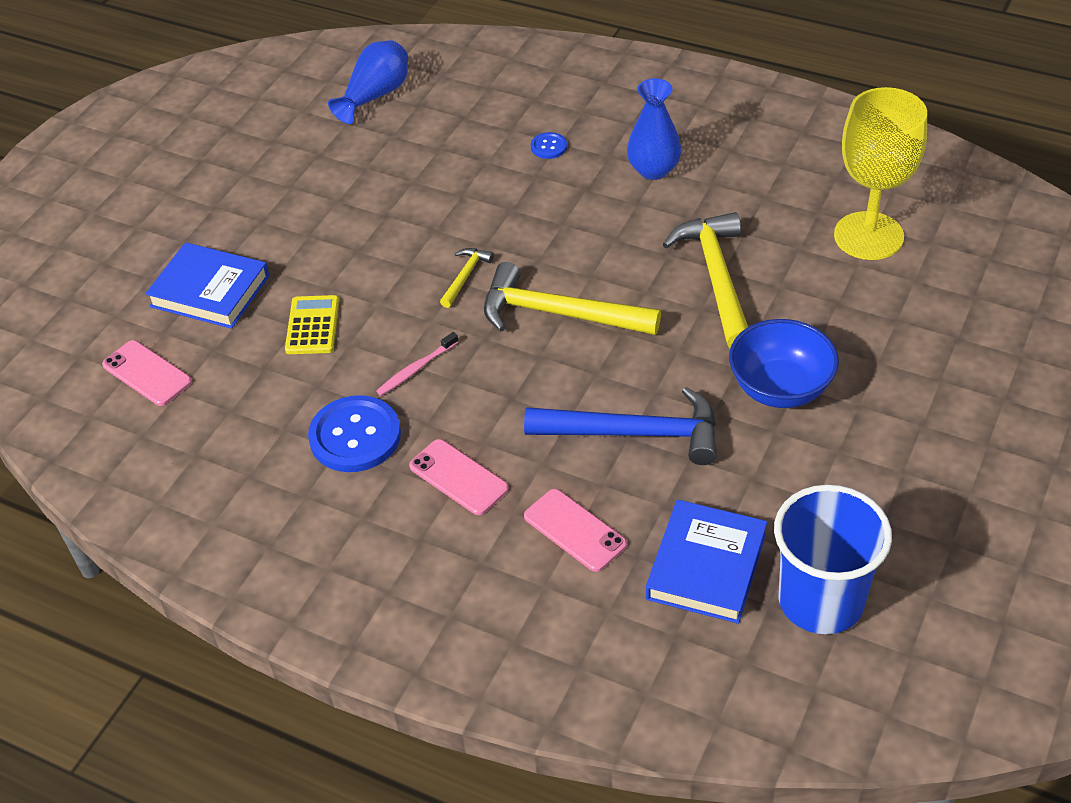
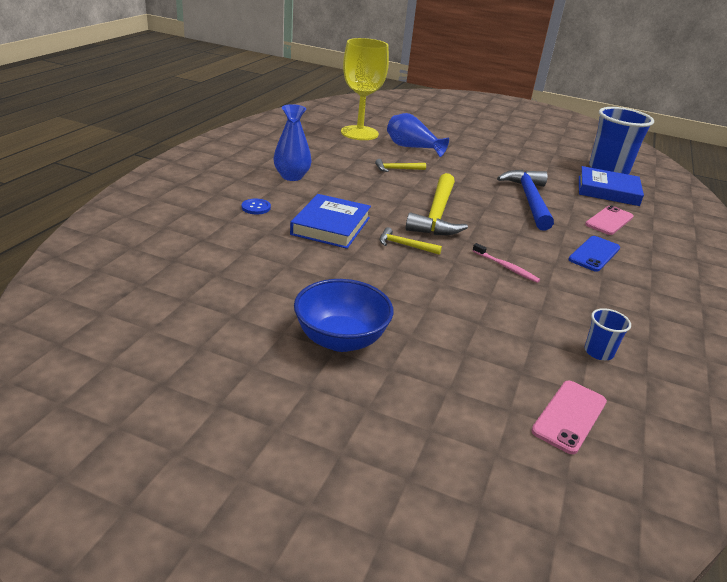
camera: 100 degrees left, 15 degrees down
blue book [145,242,269,329] -> blue book moved to [290,194,371,249]
yellow calculator [285,295,339,354] -> none
blue button [308,395,401,472] -> none
blue vase [328,40,408,124] -> blue vase moved to [387,113,449,157]
pink phone [409,439,509,515] -> blue phone [568,236,620,272]
yellow hammer [663,212,748,348] -> yellow hammer [375,159,426,172], size x0.47
blue bowl [729,319,839,408] -> blue bowl moved to [294,279,393,352]
none -> blue cup [584,308,631,360]

